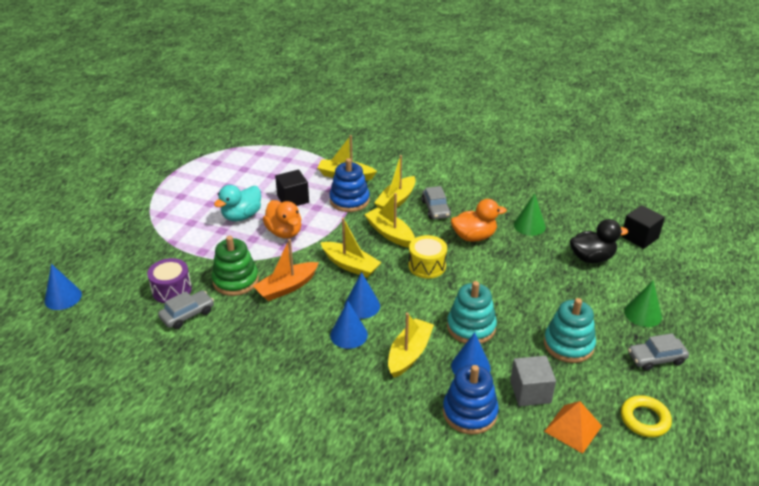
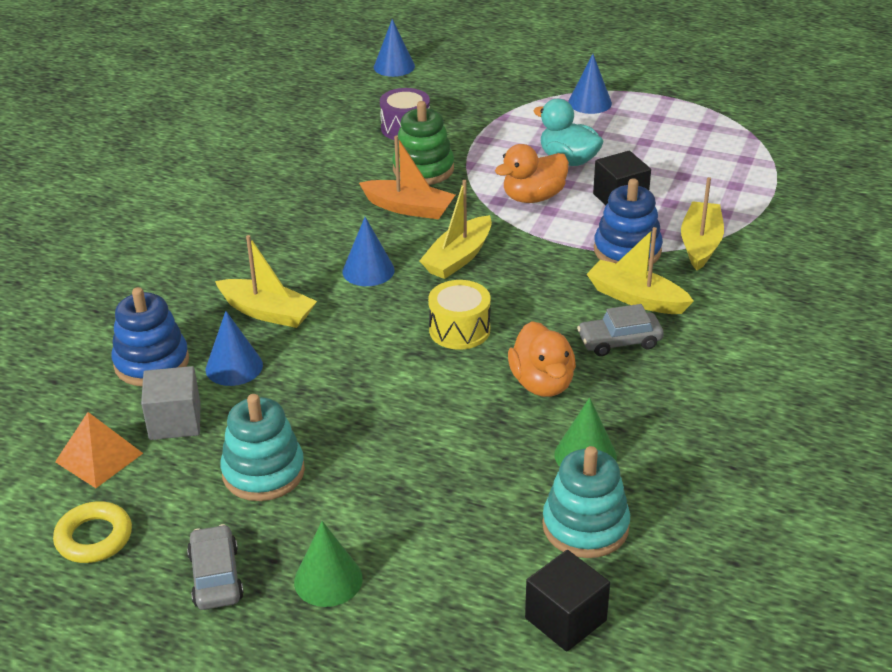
camera: 90 degrees right, 0 degrees up
grey car [158,290,214,329] -> none
orange boat [253,239,319,301] -> orange boat turned 150 degrees clockwise [359,135,455,219]
blue cone [330,301,368,349] -> blue cone moved to [568,54,612,114]
yellow boat [364,193,415,248] -> none
turquoise stacking toy [447,281,497,344] -> turquoise stacking toy moved to [542,446,630,558]
black duck [570,219,628,263] -> none

